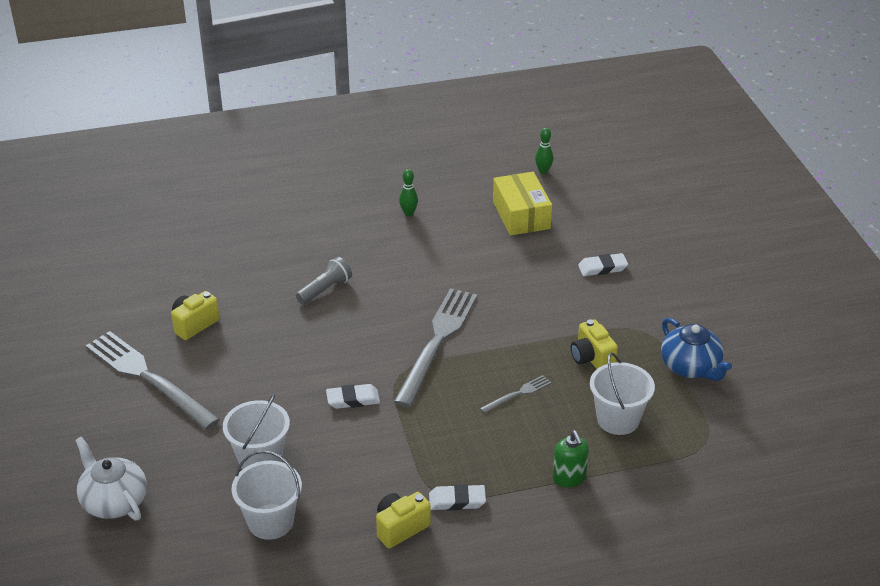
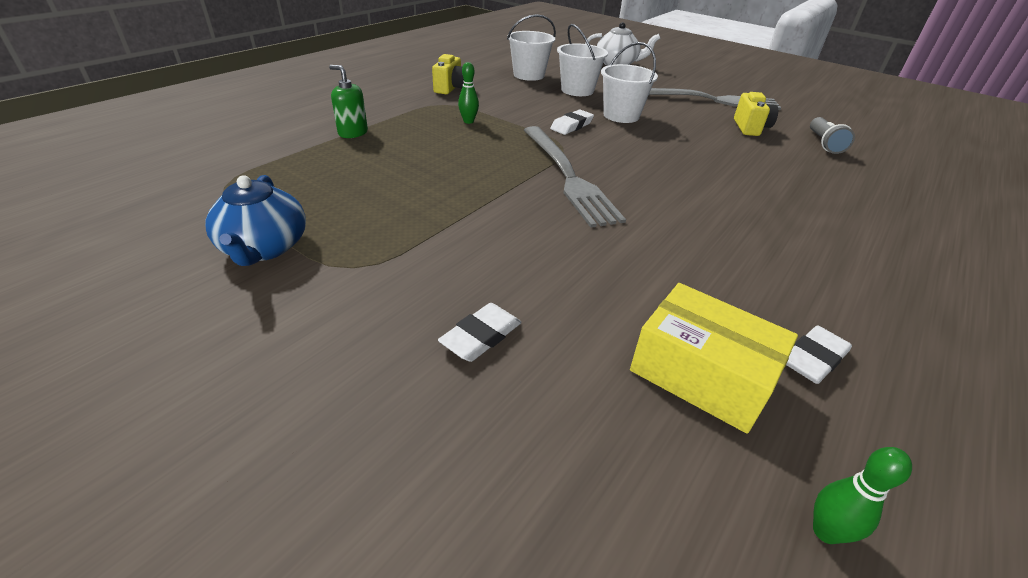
camera: 140 degrees right, 0 degrees up
grey flashlight [296,257,352,304] -> grey flashlight moved to [810,117,855,154]
green bowling pin [399,169,418,216] -> green bowling pin moved to [458,62,479,124]
white eraser [429,484,486,510] -> white eraser moved to [786,325,852,384]
grey fork [480,375,551,413] -> none
yellow camera [571,319,618,369] -> none
white bucket [590,352,655,435] -> white bucket moved to [601,42,658,123]
blue teapot [661,318,732,381] -> blue teapot turned 120 degrees counterclockwise [205,175,306,266]

